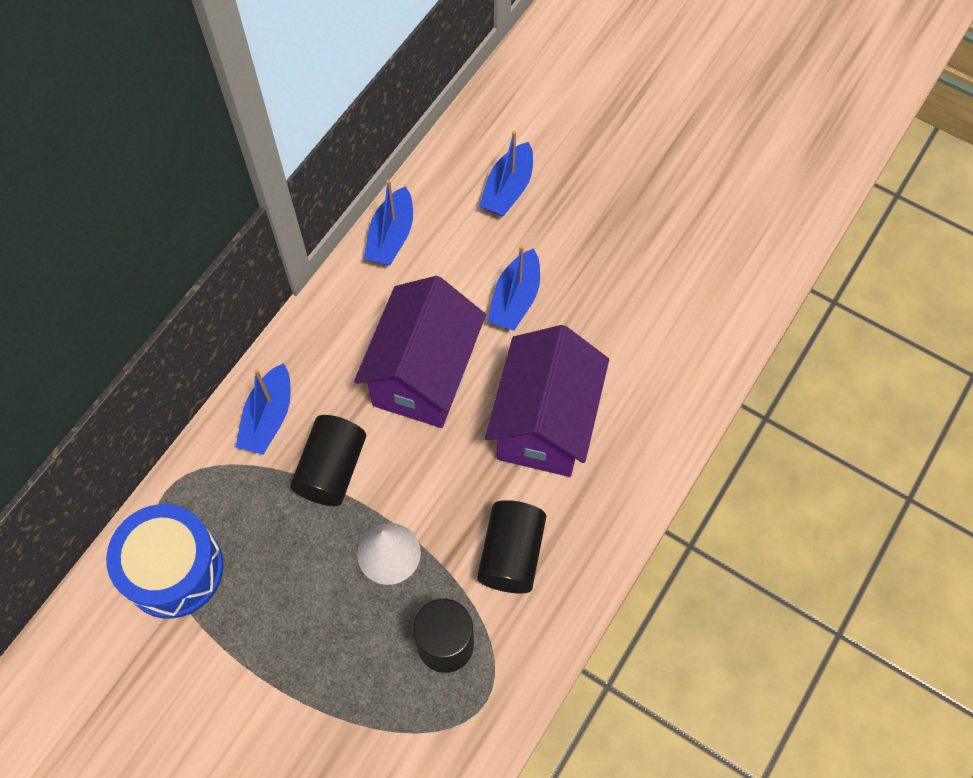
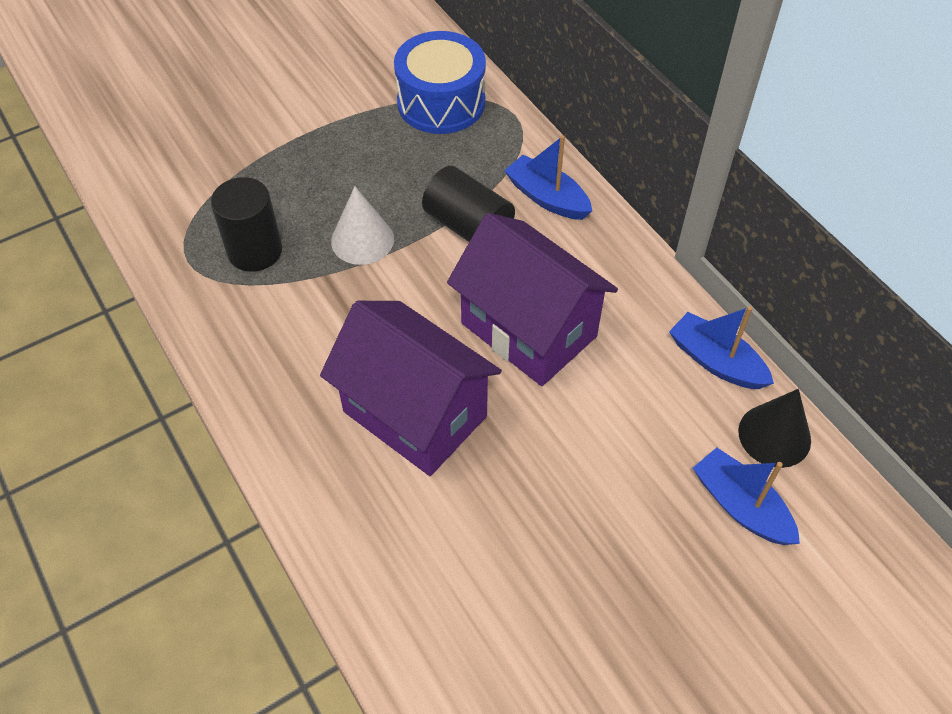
camera: 115 degrees right, 10 degrees down
black cylinder [477,500,546,593] -> none
blue boat [488,245,540,331] -> none
none -> black cone [738,389,811,468]

